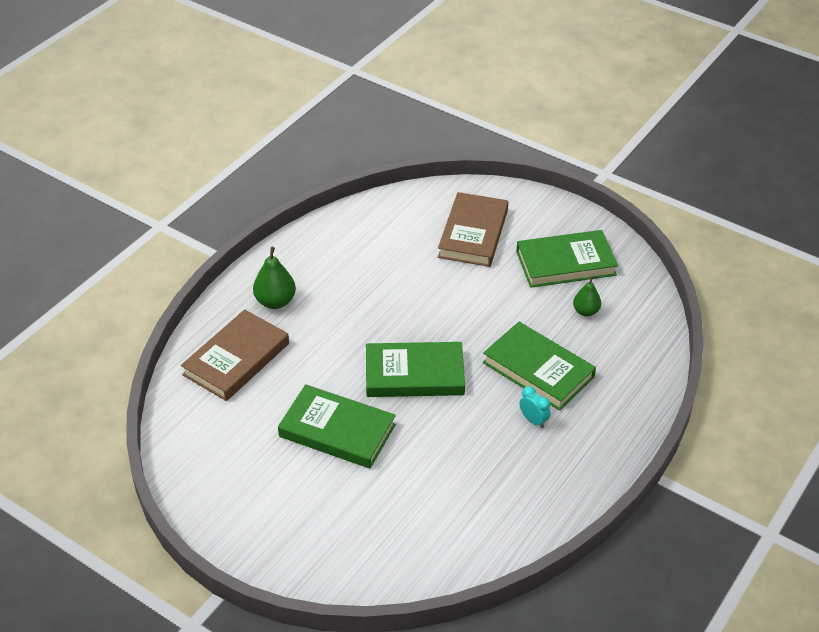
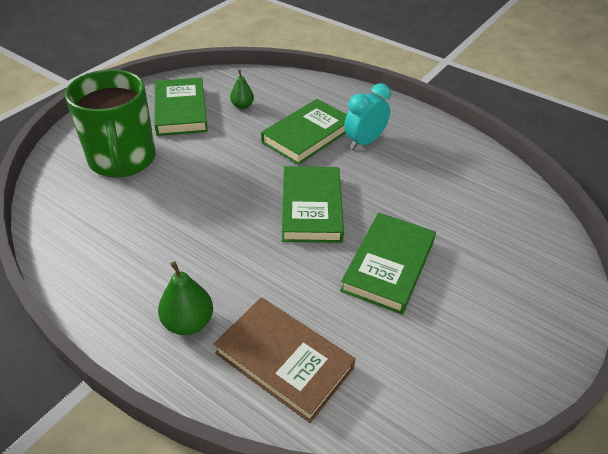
camera: 90 degrees left, 0 degrees up
brown book [438,192,508,267] -> green mug [65,69,156,178]
turquoise clock [520,386,551,428] -> turquoise clock [344,83,391,149], size x1.77

